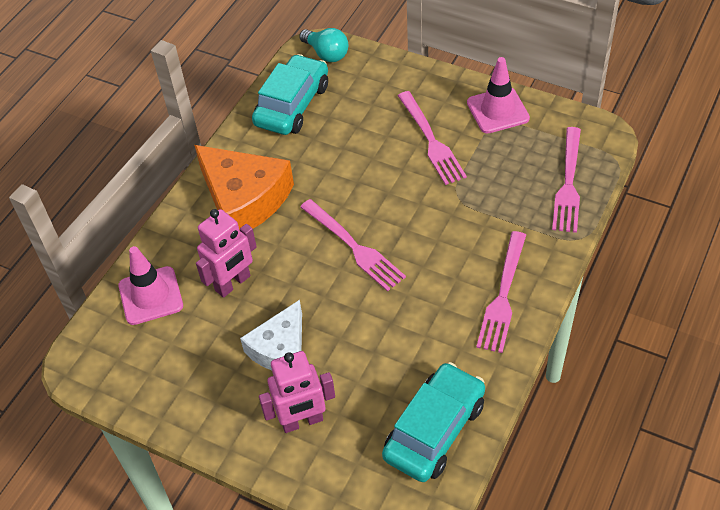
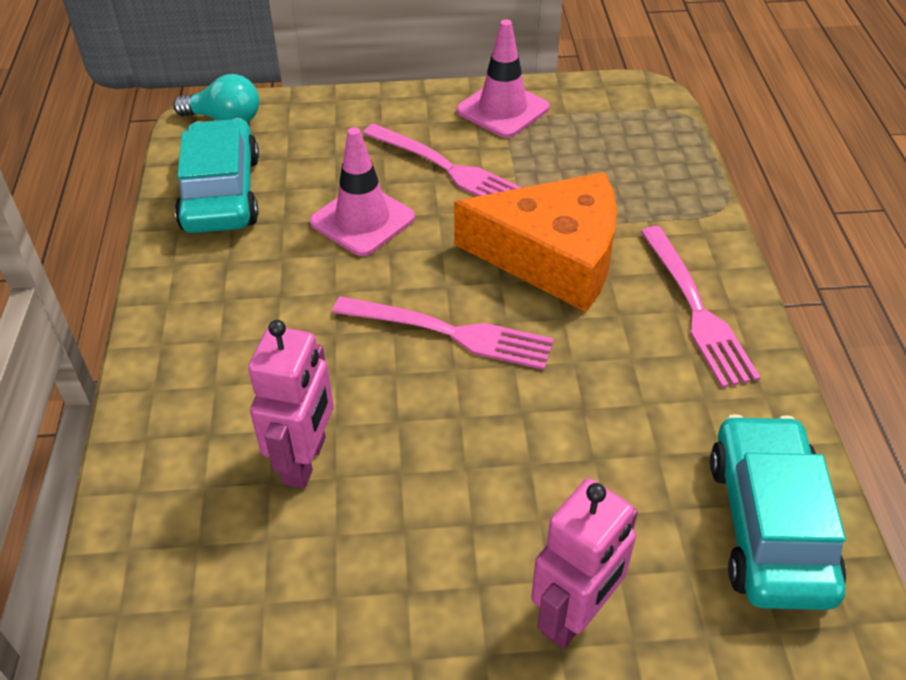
camera: 35 degrees left, 5 degrees down
pink traffic cone [119,246,183,325] -> pink traffic cone moved to [310,127,415,256]
orange cheese [194,145,294,230] -> orange cheese moved to [454,172,617,312]
white cheese [240,300,302,370] -> none
pink fork [552,127,581,233] -> none

